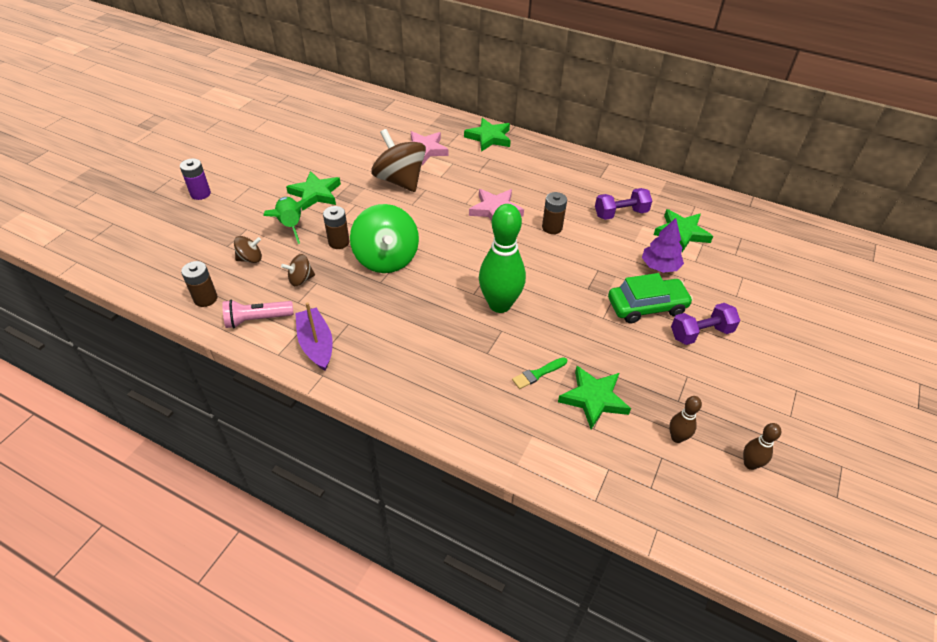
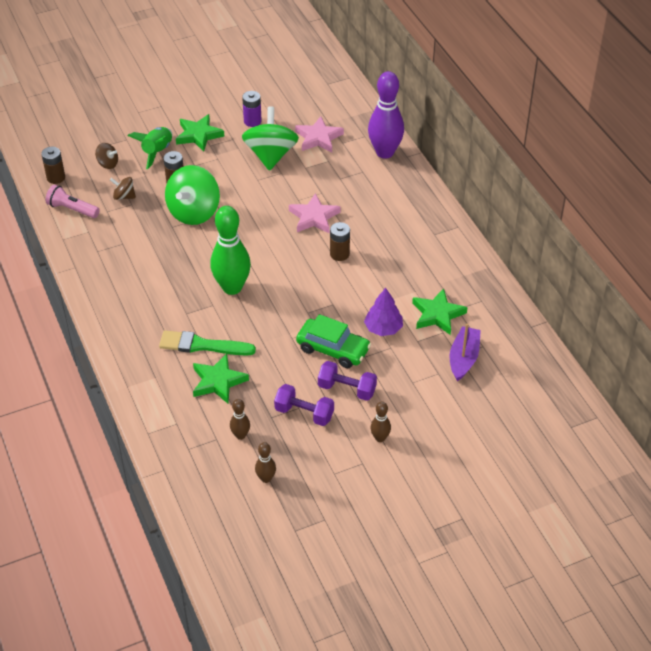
camera: 40 degrees right, 0 degrees up
purple battery [180,158,211,200] -> purple battery moved to [242,91,262,127]
purple boat [295,302,333,371] -> purple boat moved to [450,324,481,381]
brown spinning top [371,129,426,192] -> green spinning top [242,106,299,171]
green star [464,118,511,152] -> purple bowling pin [368,71,404,159]
green brush [512,357,567,389] -> green brush [159,330,256,356], size x1.85
purple dumbbell [595,188,652,220] -> purple dumbbell moved to [274,384,334,426]
none -> brown bowling pin [371,402,391,442]

